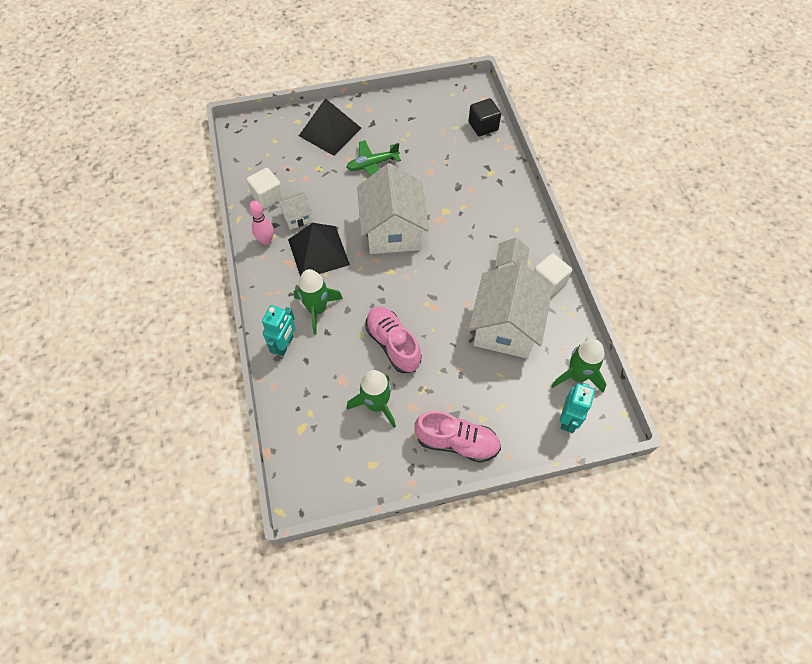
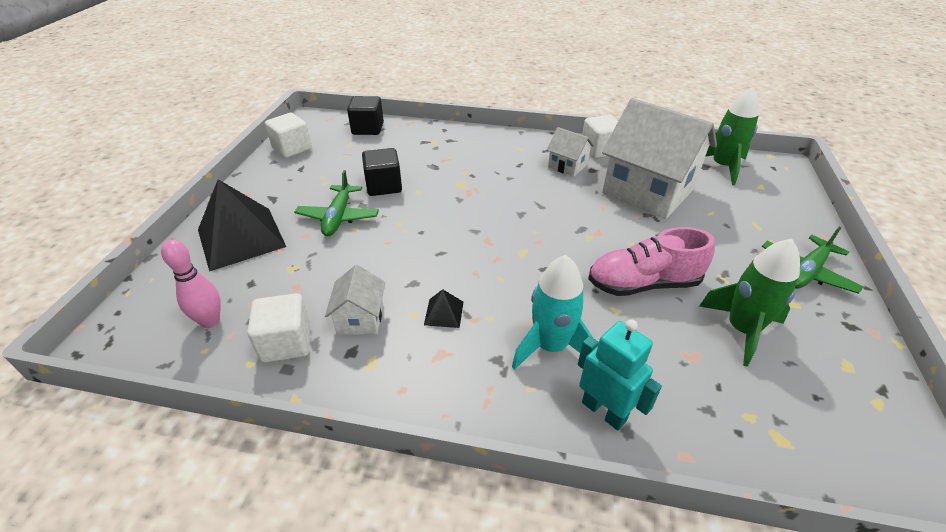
camera: 65 degrees left, 20 degrees down
pink bowling pin [249,200,274,245] -> pink bowling pin moved to [161,239,221,328]
black pyramid [288,223,350,277] -> black pyramid [424,289,463,328], size x0.42
green rocket [294,269,343,335] -> turquoise rocket [512,255,593,370]
white house [357,163,429,254] -> none
pink shoe [414,411,501,463] -> green plane [762,226,864,294]
turquoise robot [560,383,595,433] -> none
none -> white cube [265,113,312,158]
none -> black cube [362,148,402,196]

